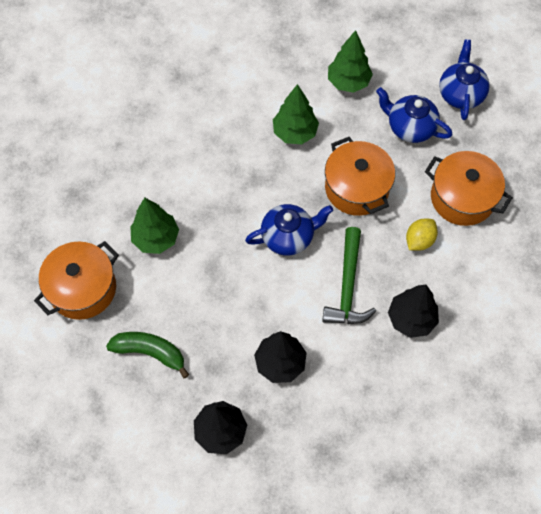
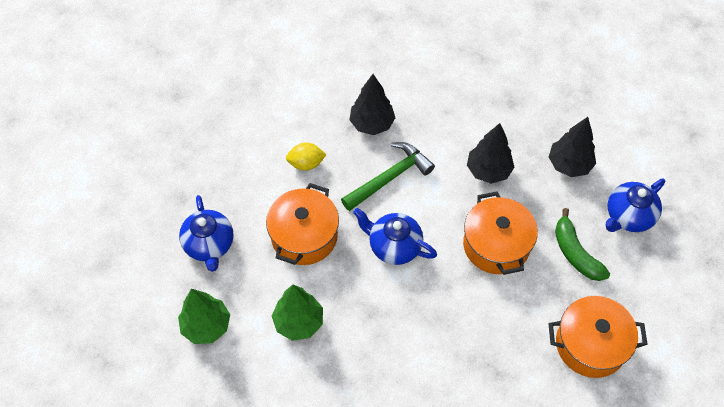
camera: 135 degrees left, 5 degrees down
green tree [130,198,179,254] -> none
orange pot [425,151,513,226] -> orange pot moved to [463,191,538,275]
blue teapot [439,40,490,120] -> blue teapot moved to [606,179,665,232]

